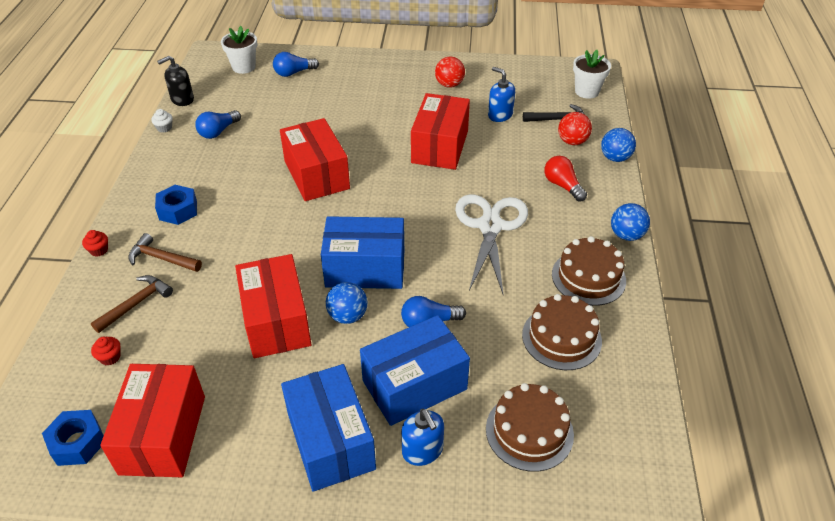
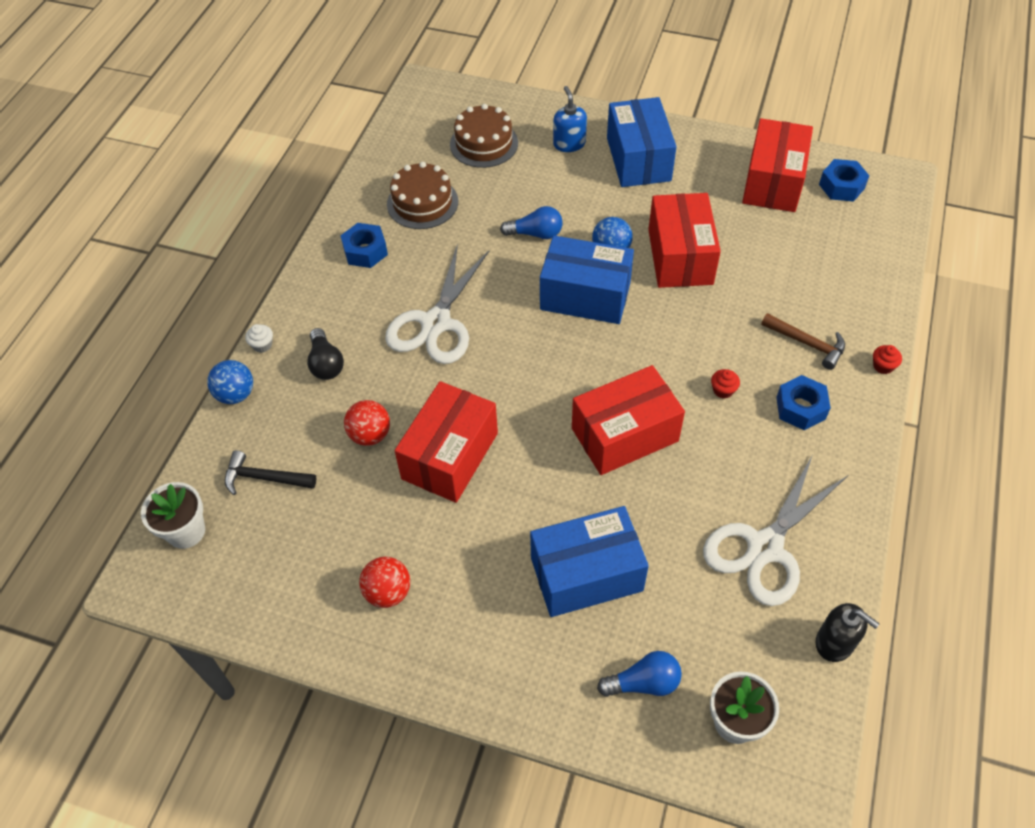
camera: 165 degrees left, 10 degrees up
brown hammer [91,275,173,333] -> none
red cupcake [91,336,120,365] -> red cupcake moved to [711,369,740,399]
white cupcake [151,109,173,133] -> white cupcake moved to [245,324,273,353]
black soap dispenser [157,56,194,106] -> black soap dispenser turned 60 degrees clockwise [816,603,879,662]
blue light bulb [195,110,241,139] -> white scissors [703,456,848,606]
red box [280,118,350,201] -> red box turned 75 degrees clockwise [572,365,685,475]
blue box [360,315,470,426] -> blue box moved to [530,506,649,617]
blue soap dispenser [488,67,515,122] -> none
red light bulb [544,156,587,202] -> black light bulb [307,328,344,380]
brown cake [552,236,626,306] -> blue nut [340,223,388,268]
red ball [558,112,592,145] -> red ball moved to [344,400,390,446]
blue ball [611,203,650,241] -> none

